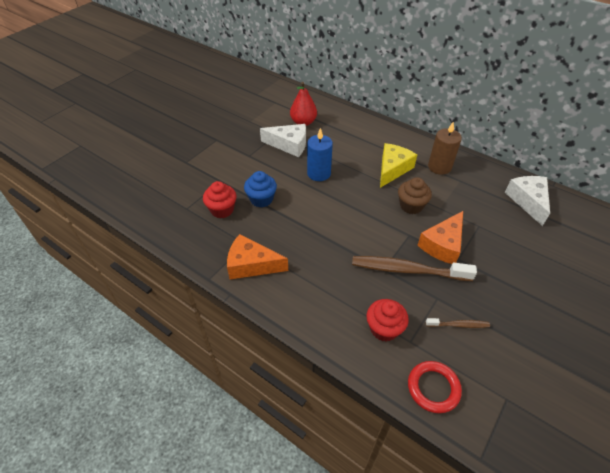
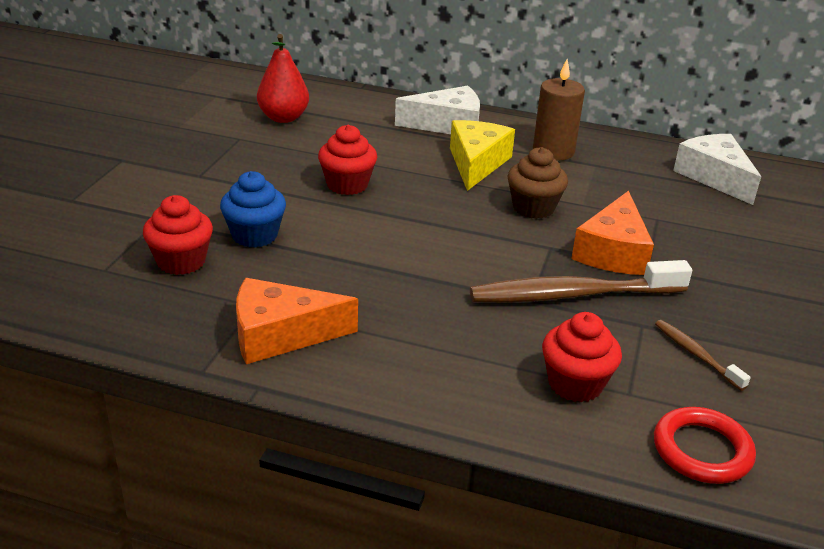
camera: 20 degrees left, 15 degrees down
white cheese [260,124,306,157] -> white cheese moved to [395,86,480,134]
blue candle [307,128,333,181] -> red cupcake [318,125,377,195]
brown toothbrush [426,318,490,328] -> brown toothbrush turned 105 degrees counterclockwise [655,320,750,391]

